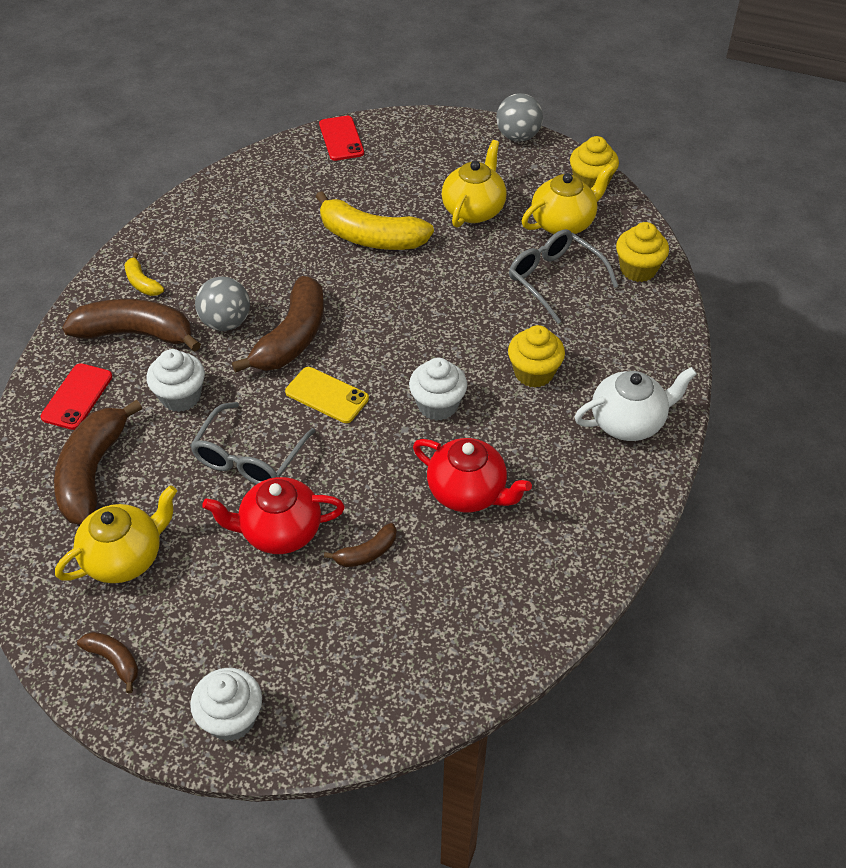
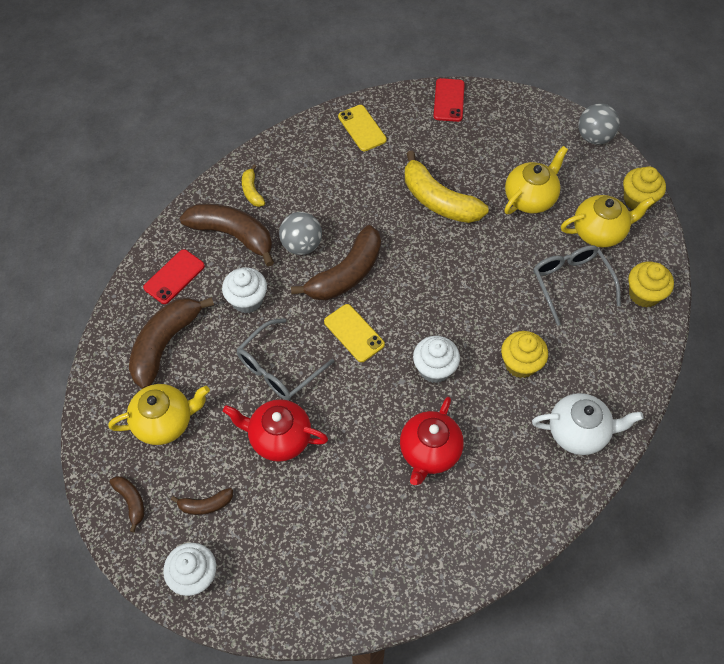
camera: 20 degrees right, 10 degrees up
brown banana [324,523,397,567] -> brown banana moved to [171,488,233,515]
red teapot [413,438,532,512] -> red teapot turned 60 degrees clockwise [400,397,464,485]
none -> yellow phone [338,105,387,151]

